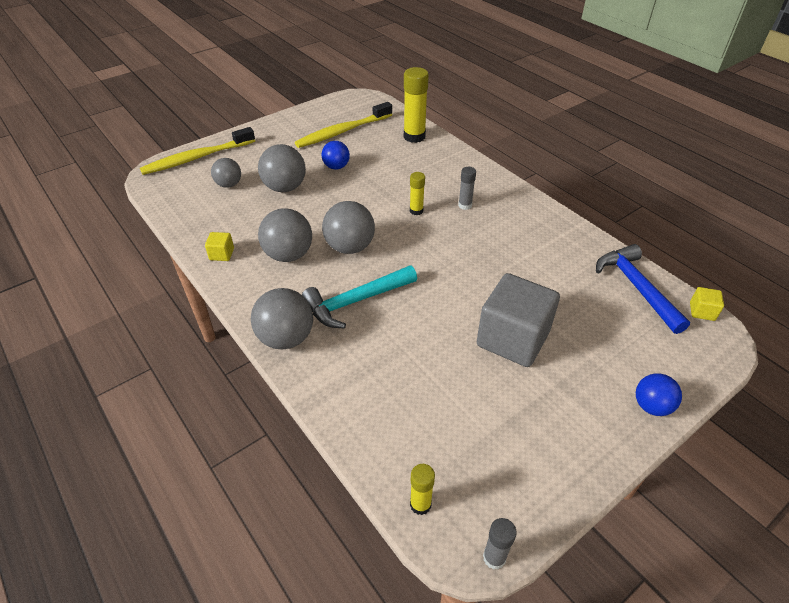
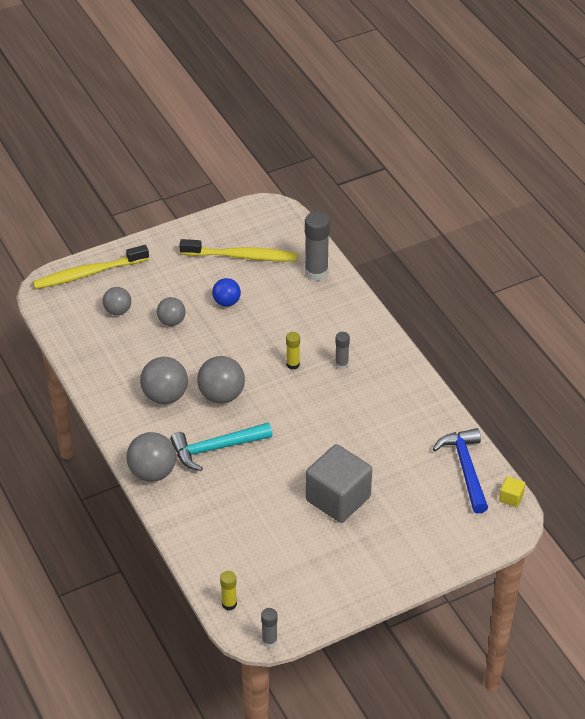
camera: 10 degrees right, 0 degrees up
yellow cube [205,232,234,261] -> none
grey ball [258,144,306,192] -> grey ball [157,297,185,326], size x0.63
yellow toothbrush [295,102,392,148] -> yellow toothbrush turned 150 degrees counterclockwise [179,239,298,261]
yellow glue stick [404,67,429,143] -> grey glue stick [305,212,330,281]
blue ball [636,373,682,416] -> none

